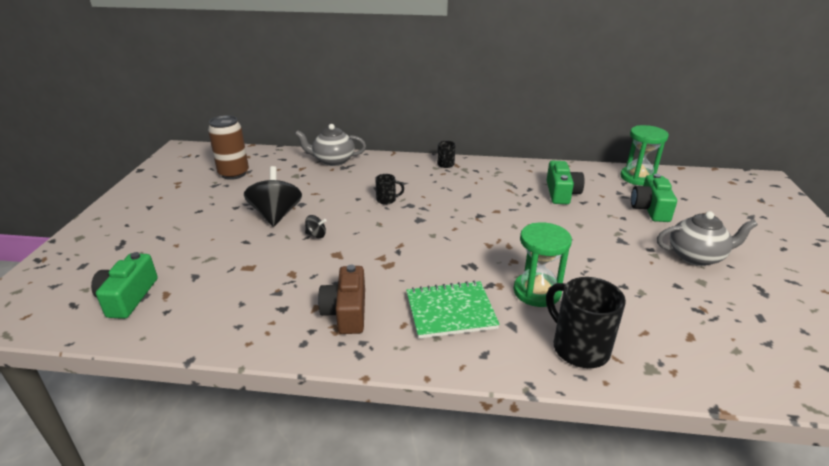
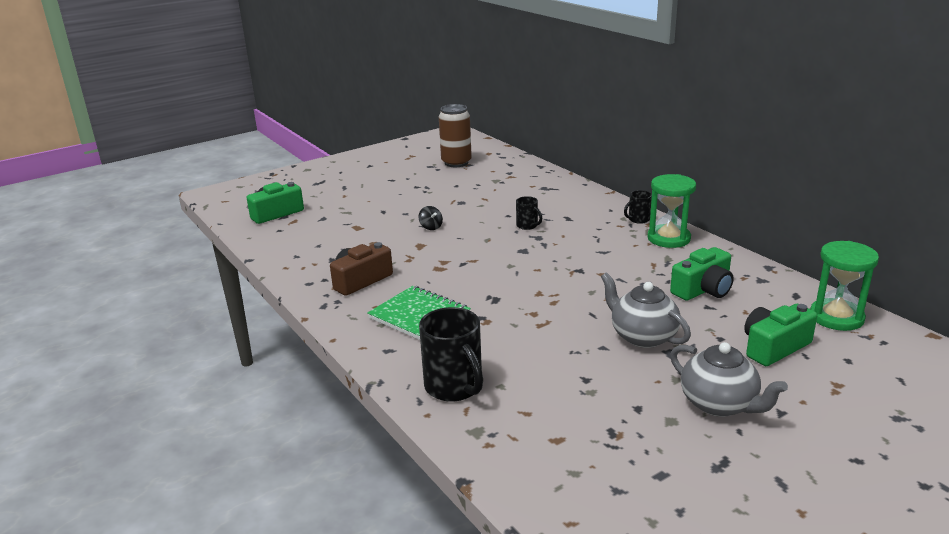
camera: 50 degrees right, 5 degrees down
black spinning top [244,166,302,227] -> none
grey teapot [295,124,366,166] -> grey teapot moved to [601,272,691,348]
green hourglass [514,222,572,307] -> green hourglass moved to [648,174,696,248]
black mug [546,277,626,368] -> black mug turned 135 degrees clockwise [419,307,483,402]

